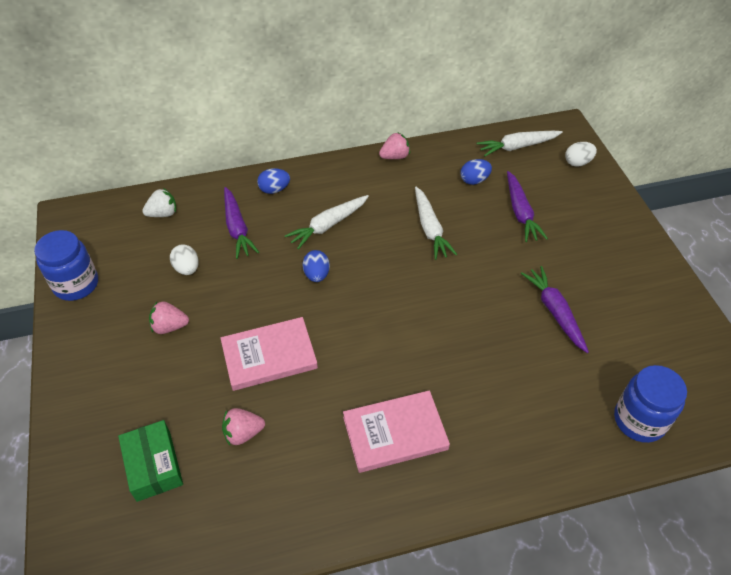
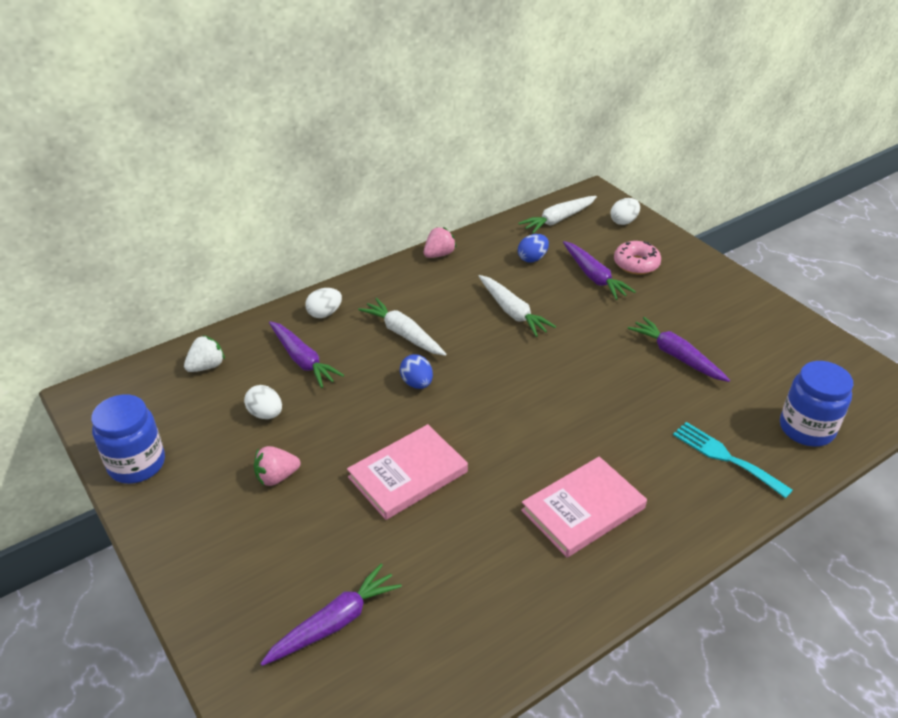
camera: 20 degrees left, 10 degrees down
green box [118,420,183,502] -> purple carrot [260,564,402,666]
pink strawberry [222,408,265,445] -> none
blue egg [257,168,290,194] -> white egg [305,288,342,318]
white carrot [285,195,369,250] -> white carrot turned 105 degrees clockwise [358,298,447,356]
none -> pink donut [614,241,661,275]
none -> turquoise fork [673,422,793,498]

